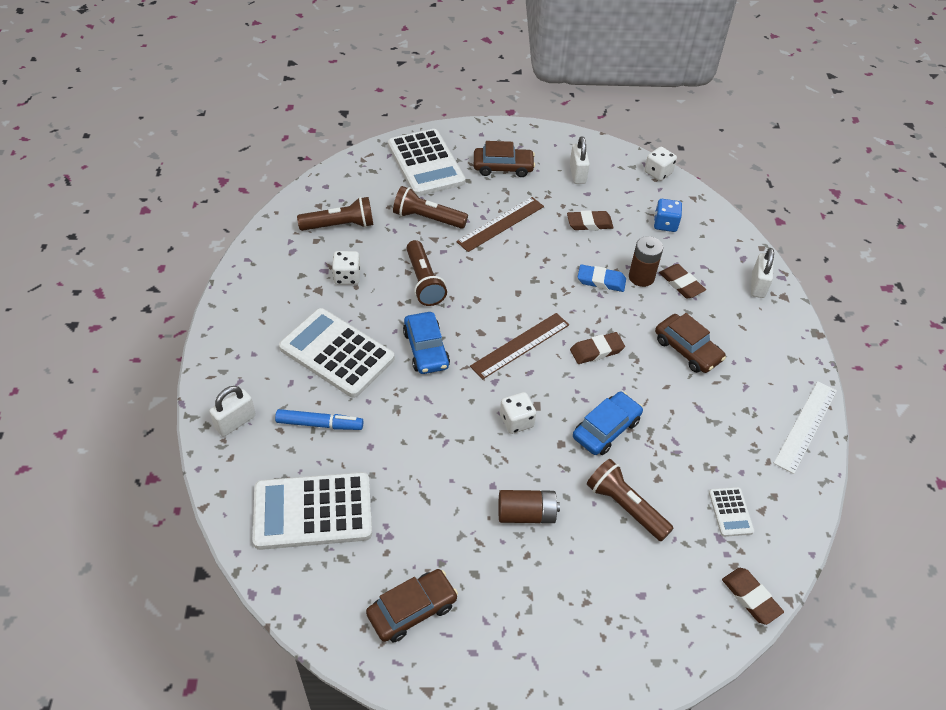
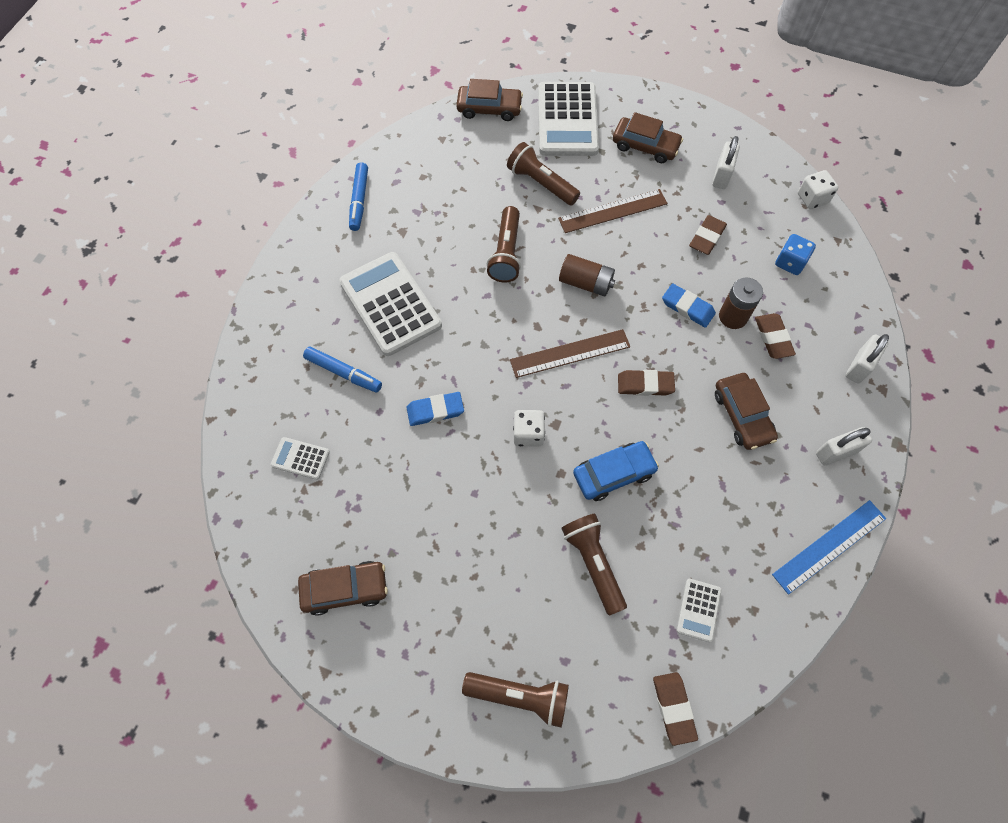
camera: 25 degrees right, 15 degrees up
white padlock [209,386,256,437] -> white padlock moved to [816,427,872,466]
white calculator [253,472,372,550] -> white calculator [271,437,330,480], size x0.46
brown flashlight [297,197,373,231] -> brown flashlight moved to [462,672,569,728]
white dice [332,251,360,285] -> none
blue car [403,312,450,374] -> none
brown battery [498,490,560,523] -> brown battery moved to [559,254,615,297]
brown eraser [567,210,614,230] -> brown eraser turned 75 degrees counterclockwise [689,215,727,255]
white ruler [774,381,837,474] -> blue ruler [772,500,886,595]
none -> blue marker [349,162,368,231]
none -> blue eraser [406,392,464,426]
none -> brown car [456,79,523,121]

